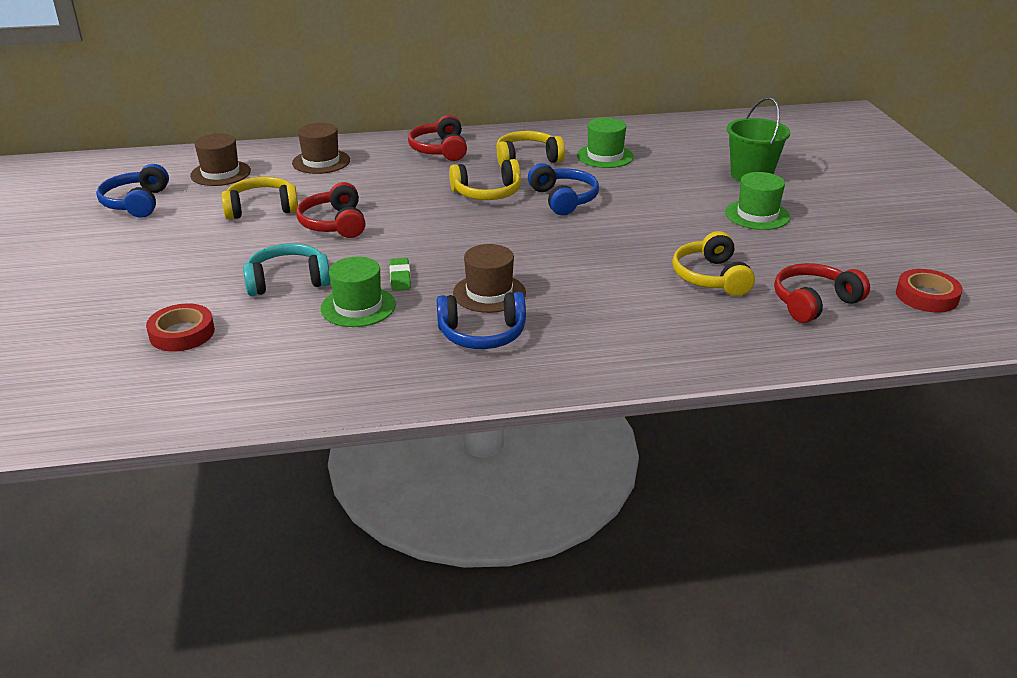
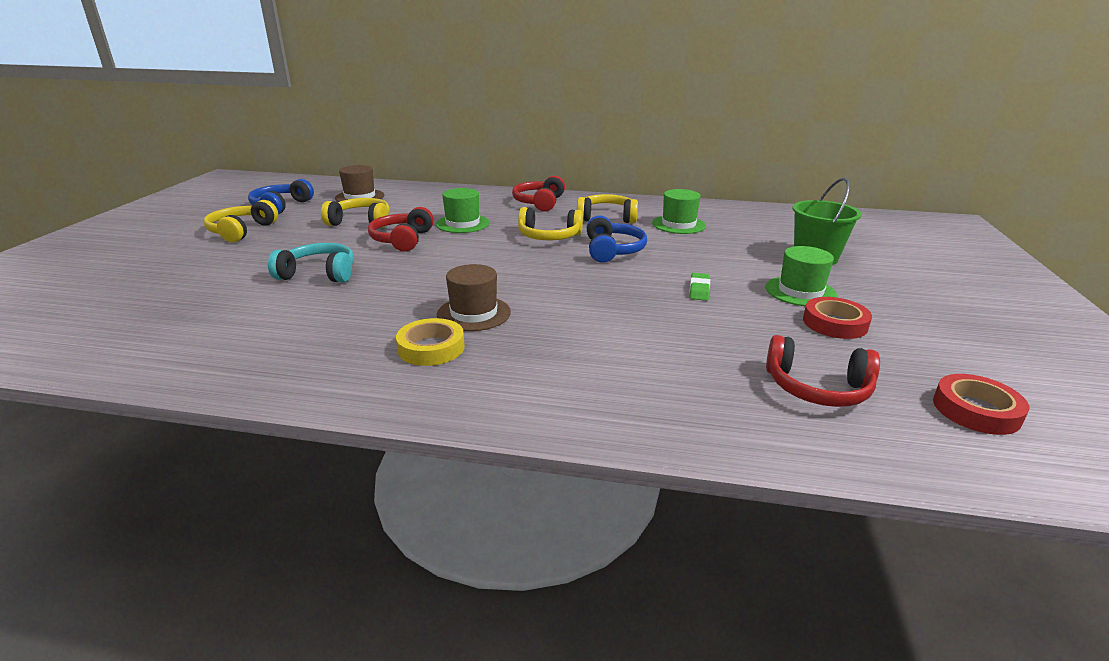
camera: 20 degrees right, 5 degrees down
red tape [146,303,215,352] -> red tape moved to [803,297,872,339]
brown hat [292,123,350,174] -> none
green hat [321,257,396,327] -> green hat moved to [436,188,490,233]
green eraser [389,258,411,291] -> green eraser moved to [690,273,710,301]
blue headphones [437,292,526,349] -> yellow tape [396,318,465,366]
yellow headphones [672,231,755,296] -> yellow headphones moved to [204,200,278,242]
red headphones [774,263,870,323] -> red headphones turned 150 degrees counterclockwise [766,335,880,407]

